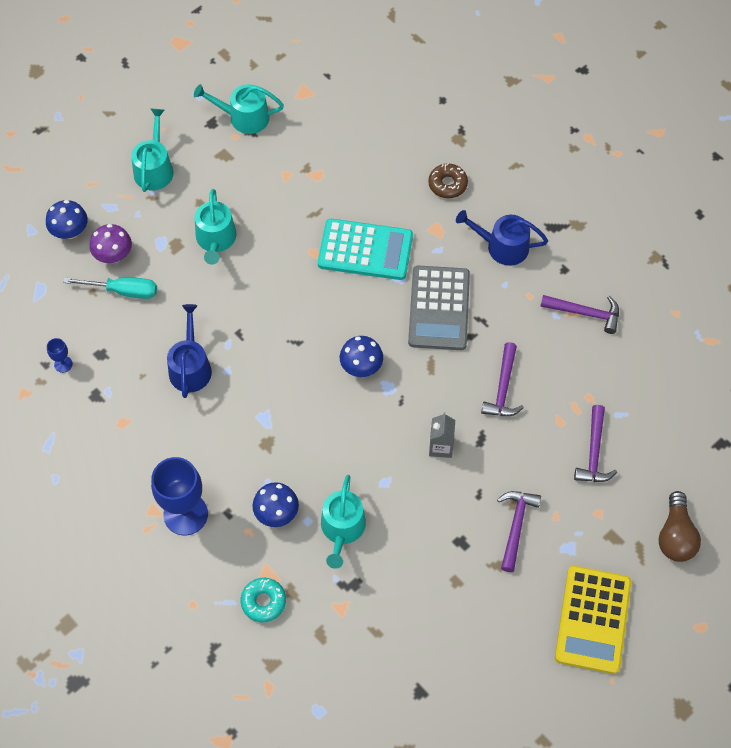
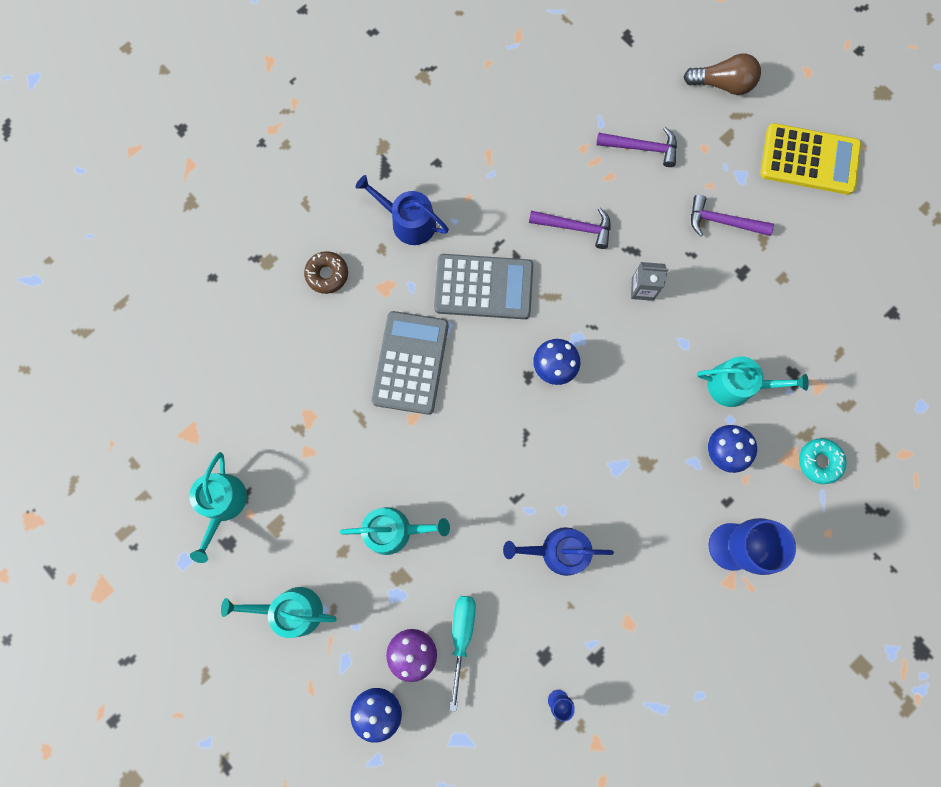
camera: 90 degrees left, 15 degrees up
turquoise calculator [318,219,413,280] -> grey calculator [372,311,449,415]
blue watering can [456,210,548,266] -> blue watering can turned 105 degrees clockwise [356,175,449,245]
purple hammer [540,295,619,334] -> none

